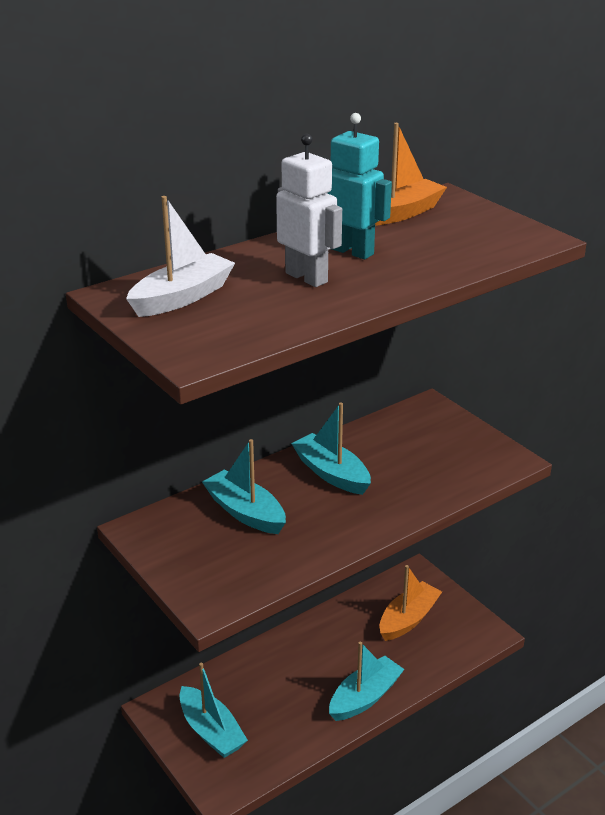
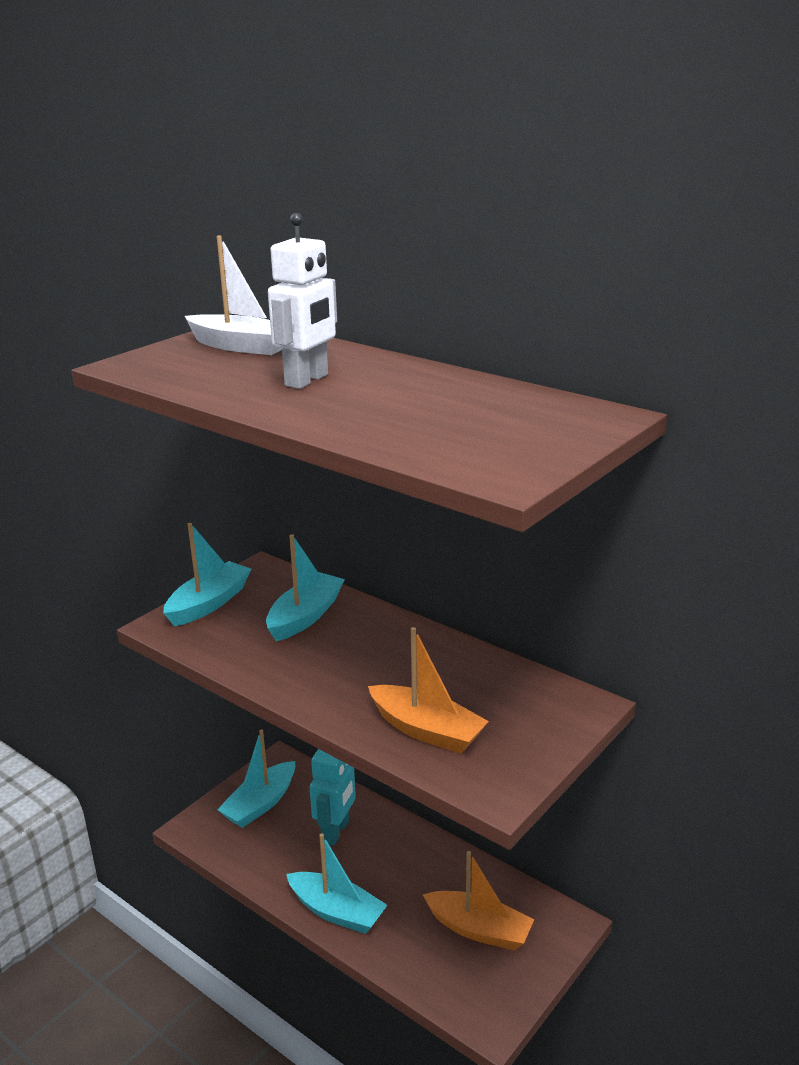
camera: 75 degrees right, 5 degrees down
turquoise boat [291,403,371,495] -> turquoise boat moved to [163,523,251,626]
turquoise robot [328,113,392,259] -> turquoise robot moved to [310,749,356,846]
orange boat [375,123,447,226] -> orange boat moved to [368,627,489,754]

